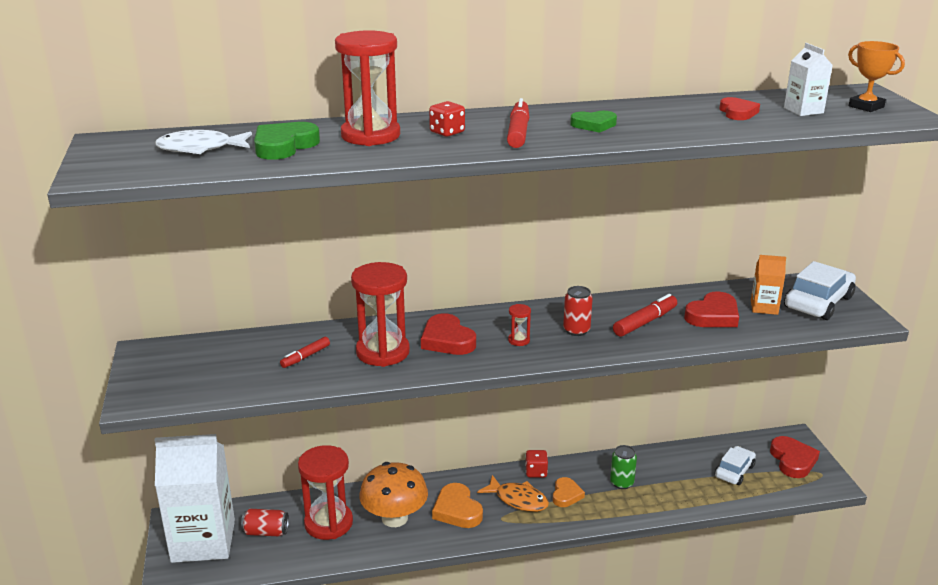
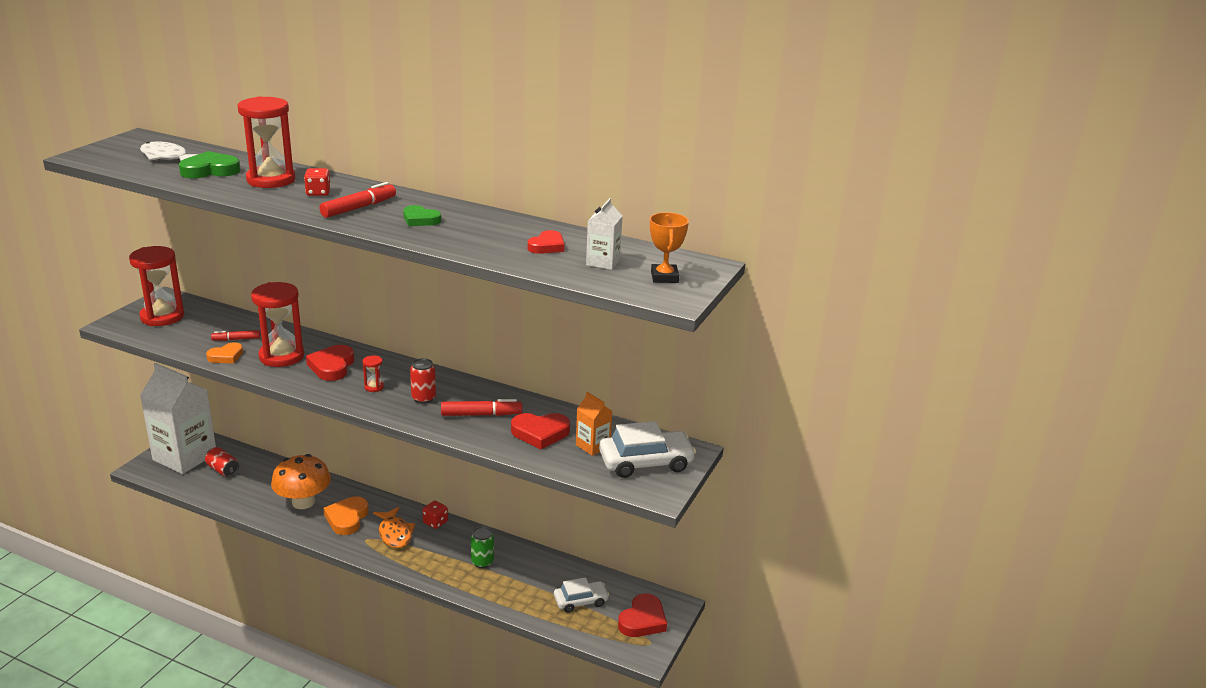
camera: 35 degrees right, 0 degrees up
red hourglass [298,445,353,540] -> red hourglass moved to [129,246,184,326]
orange heart [553,477,585,507] -> orange heart moved to [206,342,243,363]

